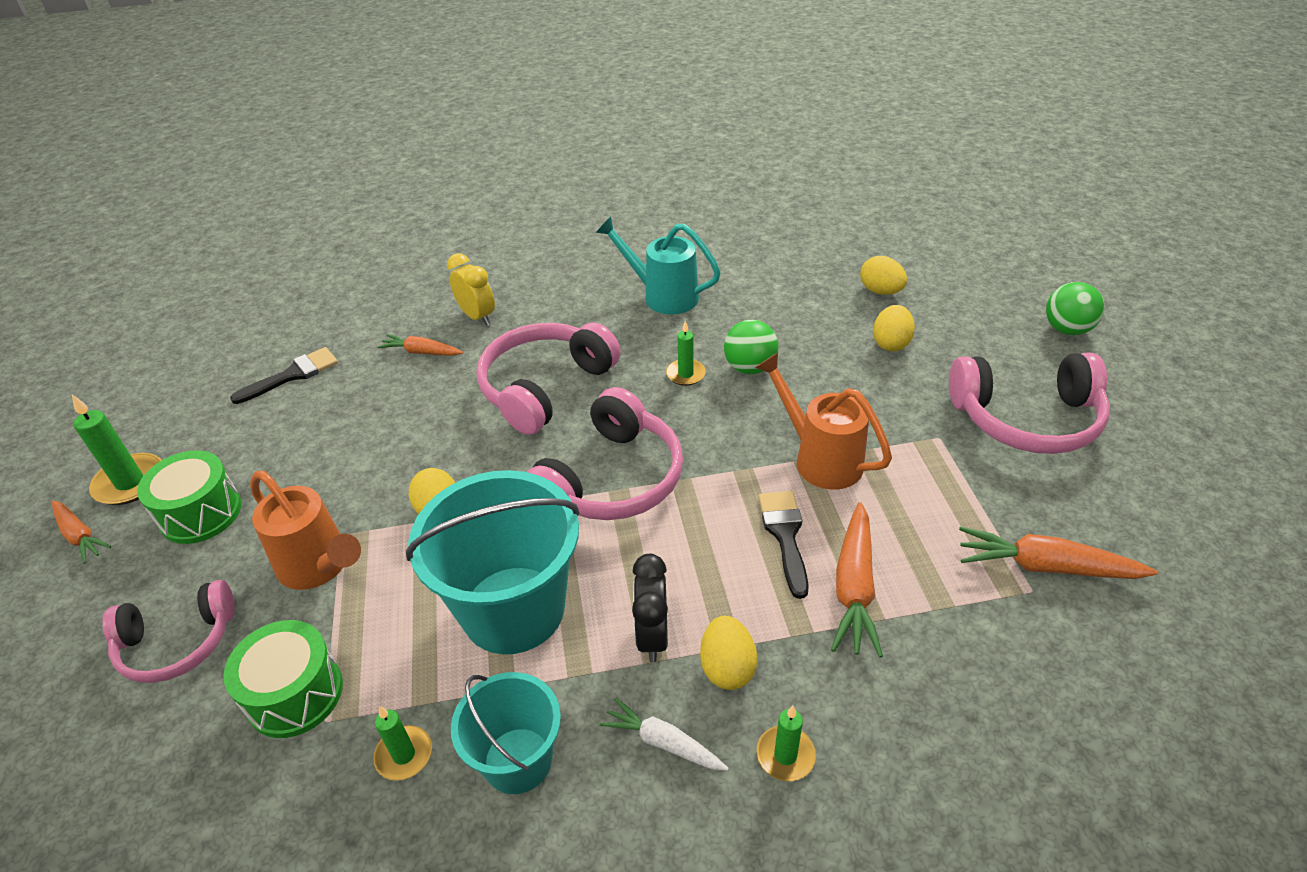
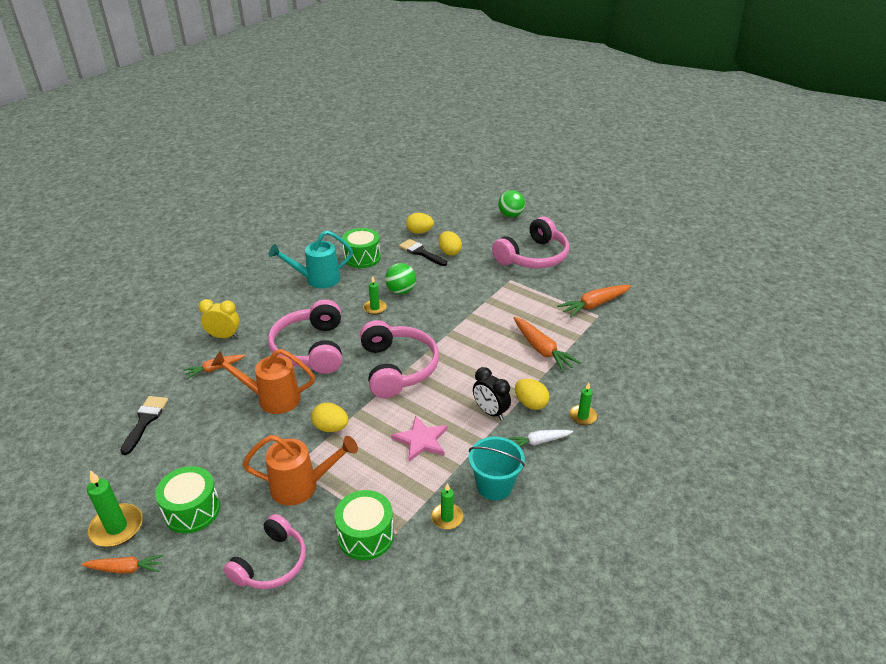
camera: 45 degrees left, 5 degrees down
turquoise bucket [406,470,580,654] -> pink star [391,415,448,462]
orange watering can [755,353,892,490] -> orange watering can moved to [211,349,315,414]
black brush [758,491,809,599] -> black brush moved to [399,239,447,266]
none -> green drum [342,228,381,268]

